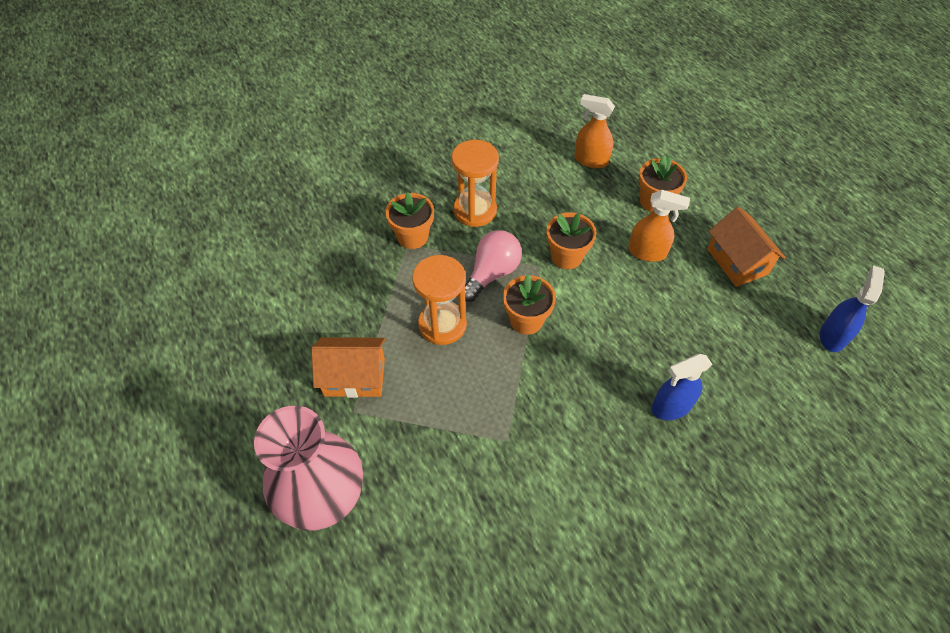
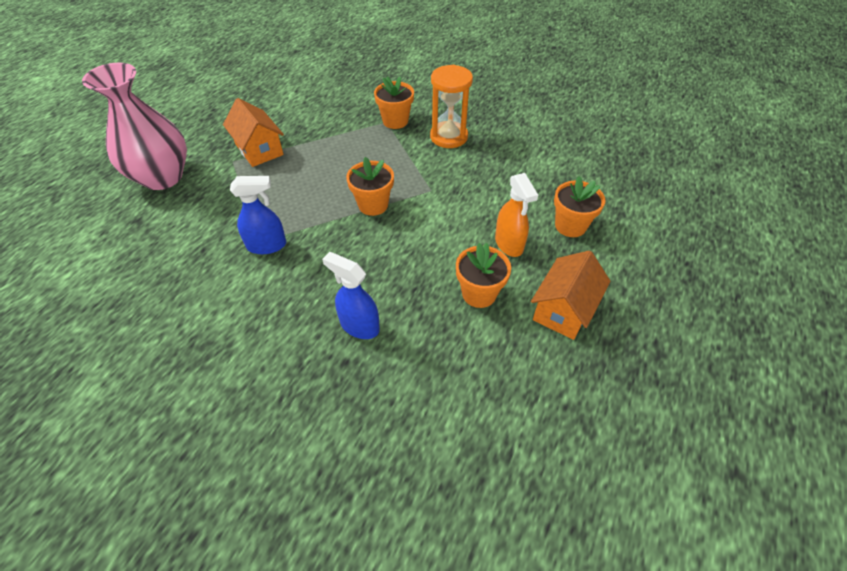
camera: 55 degrees right, 5 degrees down
orange hourglass [412,255,467,345] -> none
pink light bulb [465,230,522,302] -> none
orange flower pot [546,212,596,269] -> orange flower pot moved to [456,243,511,308]
orange spray bottle [574,94,615,168] -> none
blue spray bottle [820,265,885,352] -> blue spray bottle moved to [230,176,286,254]

